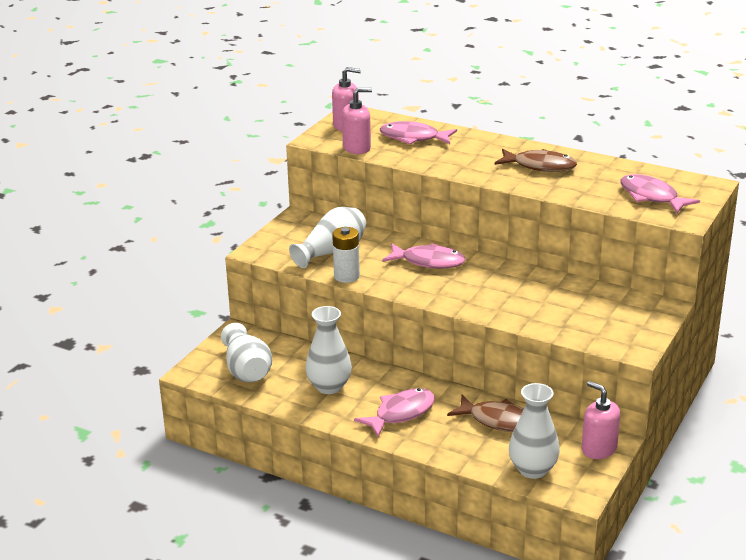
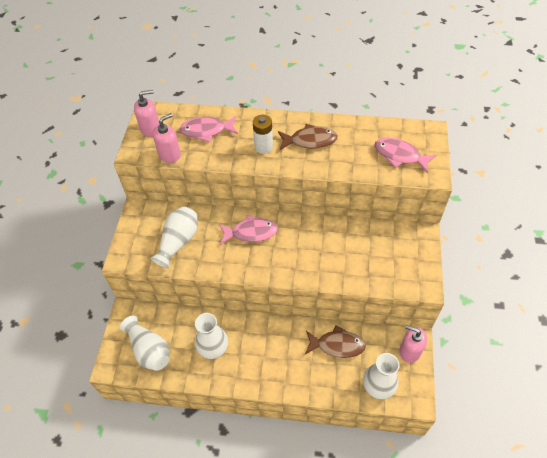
camera: 20 degrees left, 25 degrees up
white battery [332,227,360,283] -> white battery moved to [253,115,273,154]
pink fish [354,388,435,437] -> none

